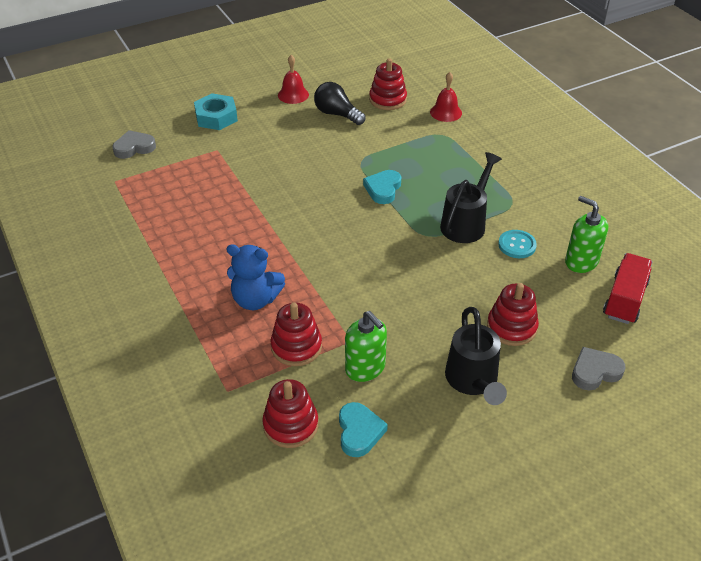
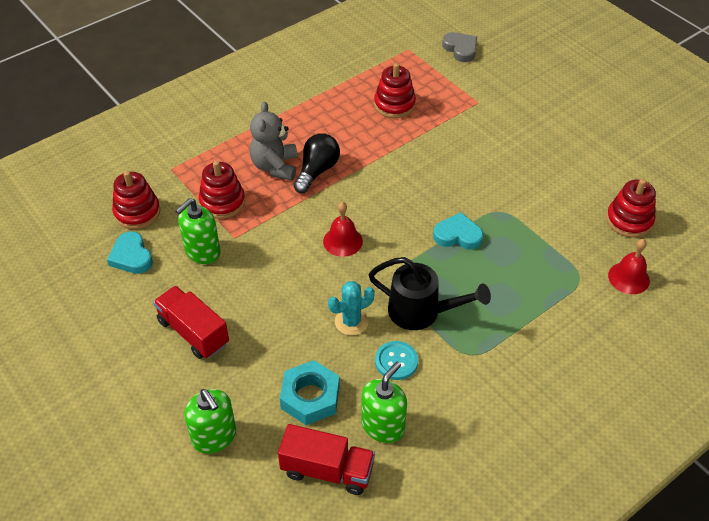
camera: 80 degrees right, 5 degrees up
turquoise nut [194,93,238,130] -> turquoise nut moved to [280,360,340,425]
blue teddy bear [227,244,285,310] -> grey teddy bear [250,102,298,181]
red bell [278,55,309,104] -> red bell moved to [323,202,363,257]
black light bulb [314,82,365,125] -> black light bulb moved to [294,133,340,193]
turquoise heart [339,402,388,457] -> turquoise heart turned 75 degrees clockwise [107,231,153,274]
black watering can [445,307,507,405] -> red truck [153,286,229,359]
red stacking toy [487,283,539,346] -> red stacking toy moved to [374,63,416,118]
grey heart [572,347,625,390] -> green soap dispenser [184,389,236,454]
none -> turquoise cactus [328,281,375,335]

